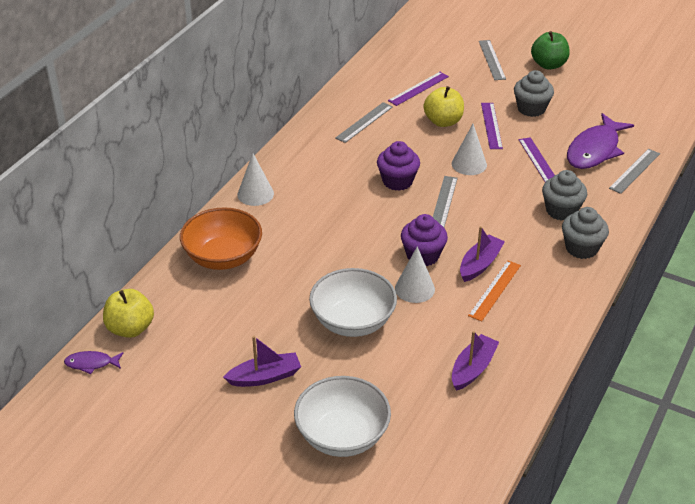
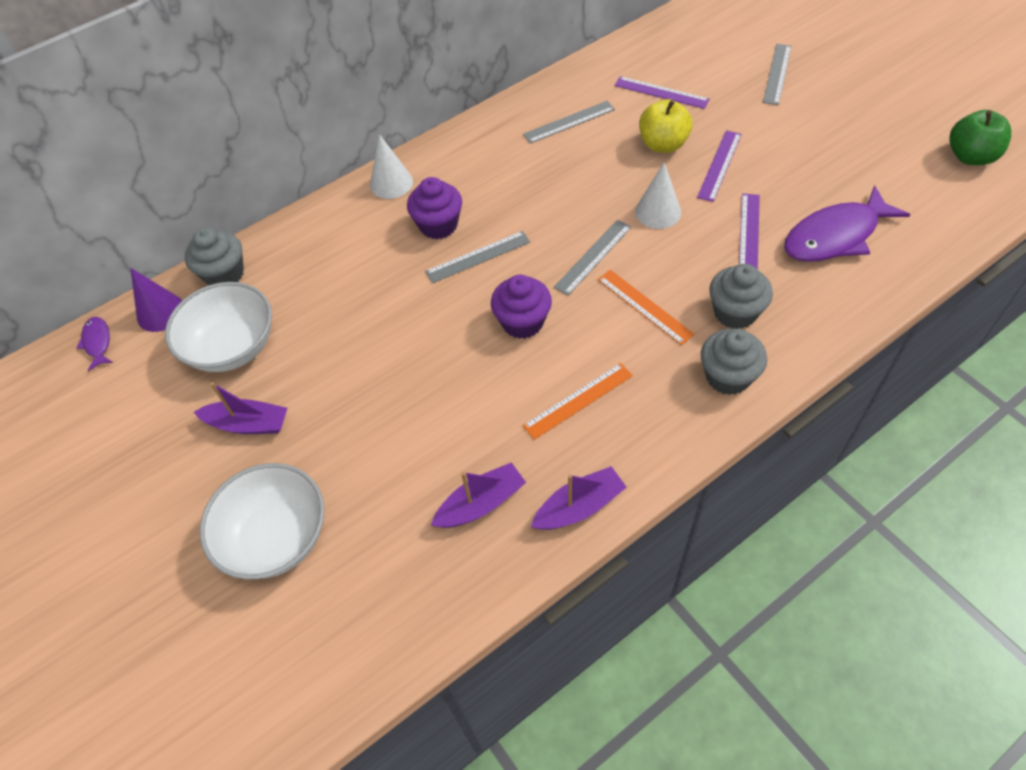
camera: 30 degrees right, 15 degrees up
purple fish [64,351,123,374] -> purple fish turned 45 degrees clockwise [77,317,113,371]
yellow apple [103,289,154,338] -> purple cone [130,268,182,332]
orange bowl [180,207,262,270] -> none
white bowl [309,268,397,337] -> white bowl moved to [165,282,272,372]
purple cupcake [377,141,420,191] -> purple cupcake moved to [407,177,462,240]
purple ruler [388,72,449,106] -> purple ruler turned 45 degrees clockwise [615,76,710,109]
white cone [395,246,435,303] -> none
purple boat [460,226,505,282] -> purple boat moved to [531,466,627,530]
grey cupcake [514,70,554,117] -> grey cupcake moved to [185,227,244,285]
green apple [531,31,570,69] -> green apple moved to [949,110,1011,165]
grey ruler [609,149,660,194] -> grey ruler moved to [425,231,530,283]
none -> orange ruler [598,270,695,345]

